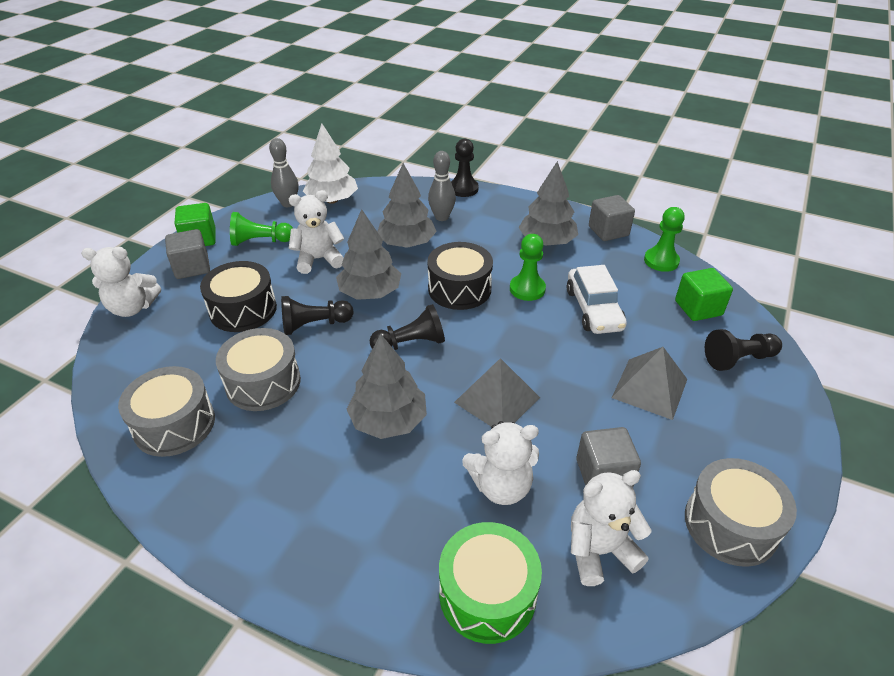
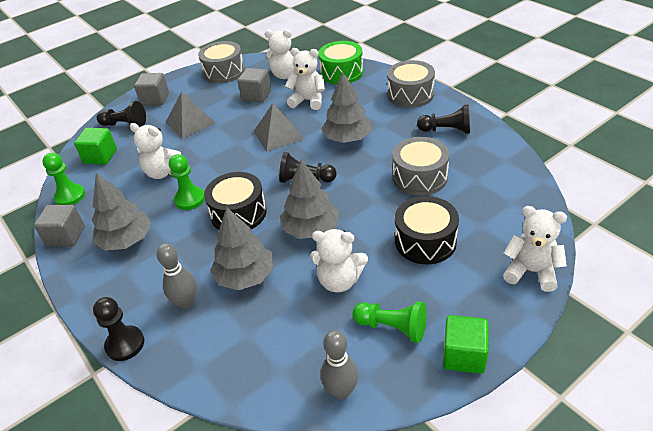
camera: 150 degrees left, 0 degrees up
grey drum [118,366,215,457] -> grey drum moved to [387,60,435,108]
grey cube [165,229,210,279] -> grey cube moved to [134,73,169,106]
black pawn [281,296,353,335] -> black pawn moved to [417,105,470,134]
white tree [303,123,358,204] -> none
white car [567,265,627,334] -> white teddy bear [130,123,181,179]

